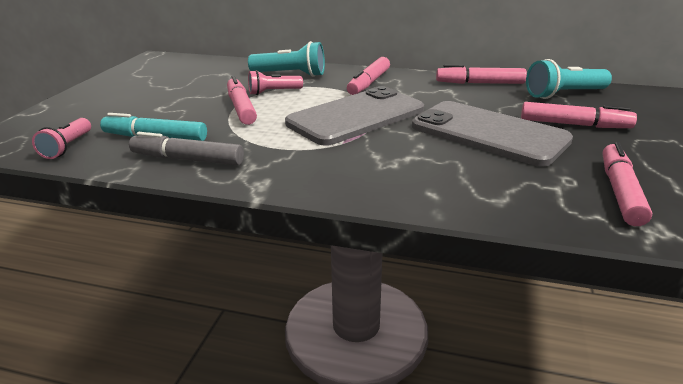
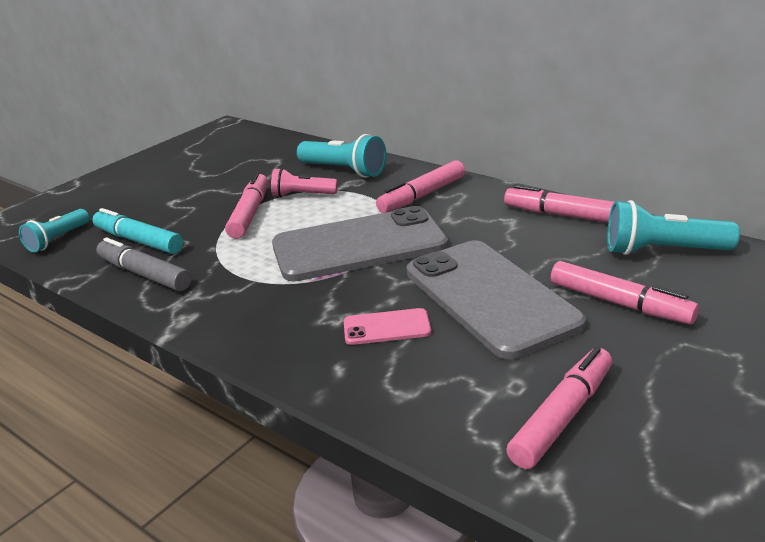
camera: 25 degrees right, 0 degrees up
pink flashlight [32,118,91,159] -> turquoise flashlight [19,209,89,252]
none -> pink phone [344,308,431,345]

